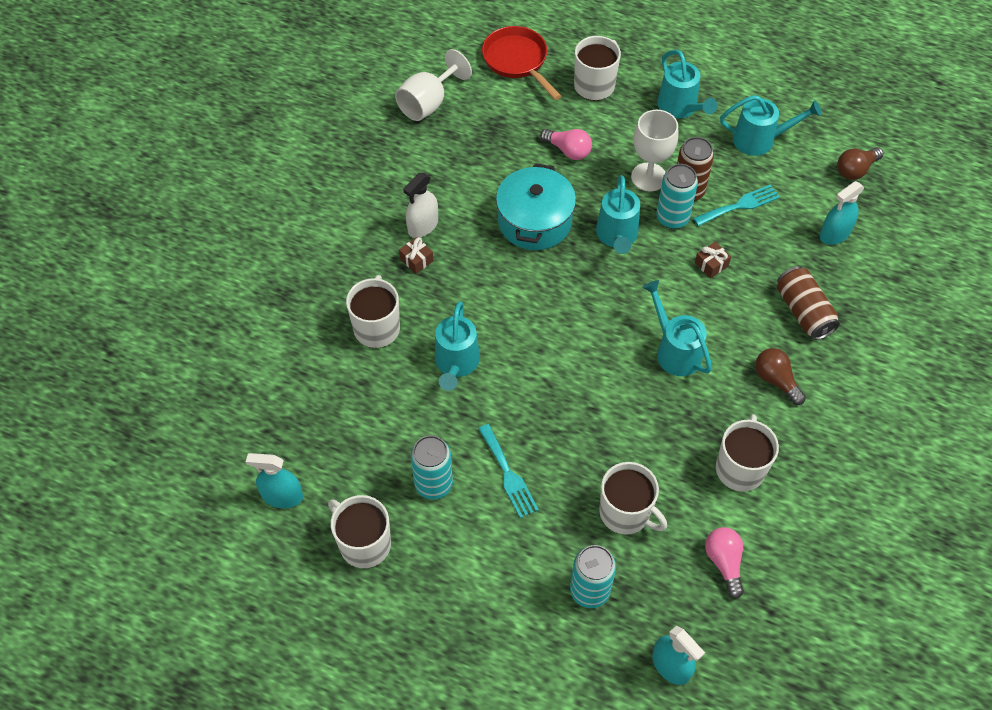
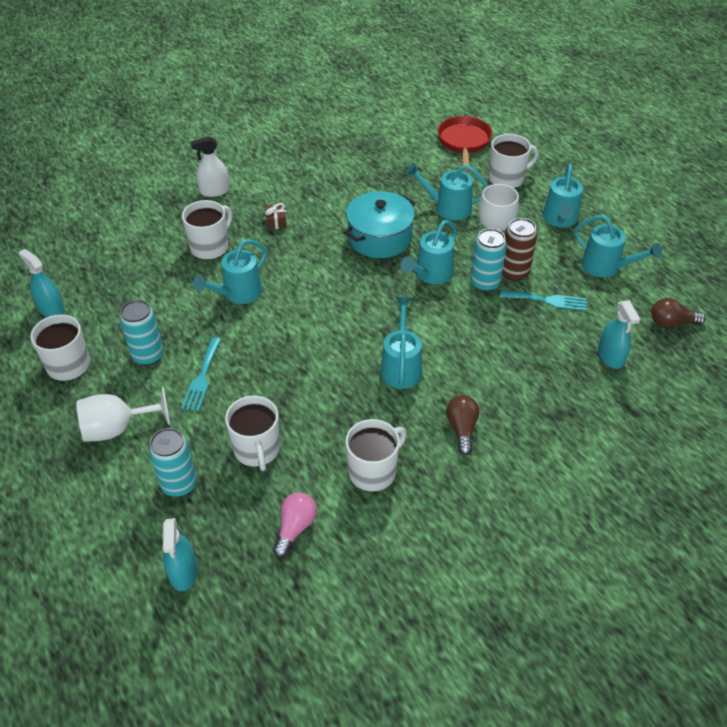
camera: 35 degrees right, 10 degrees down
white goblet [395,49,472,121] -> white goblet moved to [76,387,170,442]
white spray bottle [403,173,438,238] -> white spray bottle moved to [191,137,230,197]
pink light bulb [540,129,592,160] -> turquoise watering can [406,163,488,221]
brown gift [695,242,731,278] -> none
brown can [777,266,840,340] -> none
turquoise spray bottle [820,181,865,245] -> turquoise spray bottle turned 105 degrees counterclockwise [598,301,640,369]

